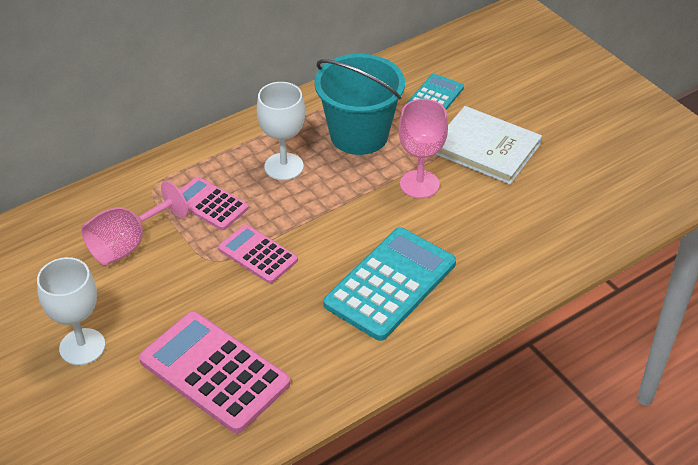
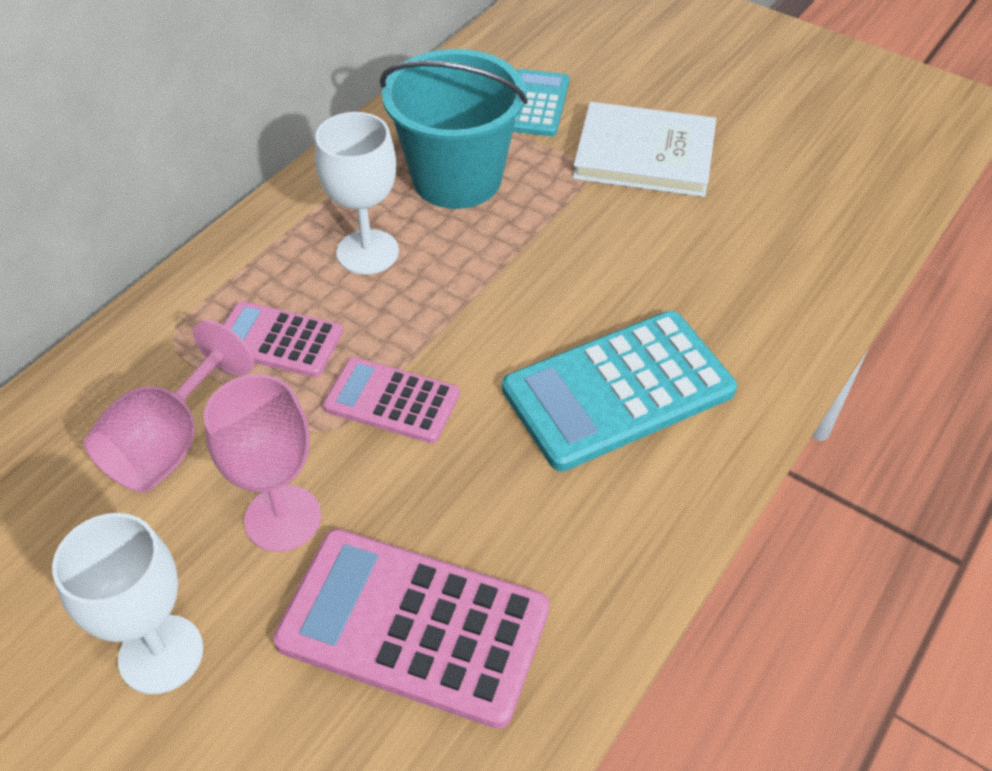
camera: 20 degrees left, 5 degrees up
turquoise calculator [323,228,456,341] -> turquoise calculator turned 135 degrees counterclockwise [502,311,737,472]
pink goblet [399,99,448,198] -> pink goblet moved to [204,374,321,552]

